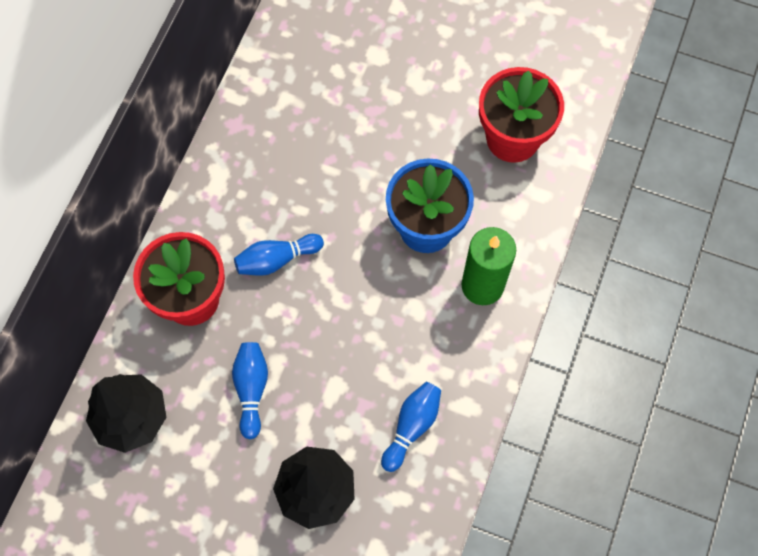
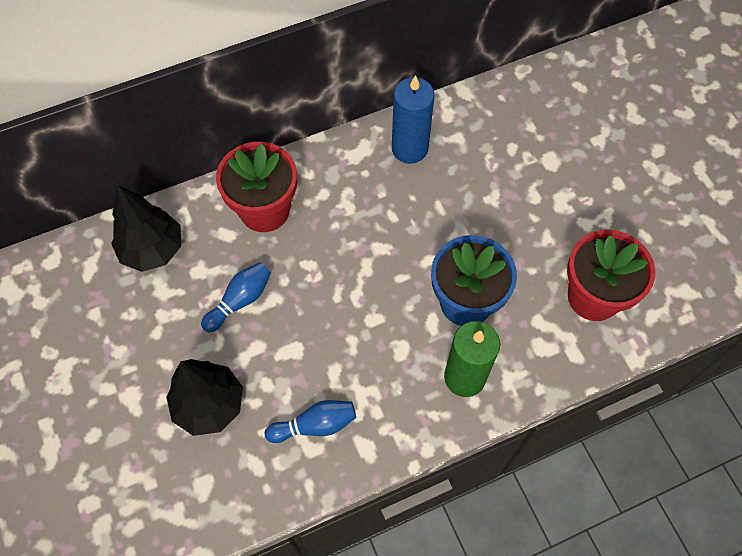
camera: 45 degrees right, 5 degrees down
blue bowling pin [234,234,324,276] -> none
none -> blue candle [392,75,434,164]

